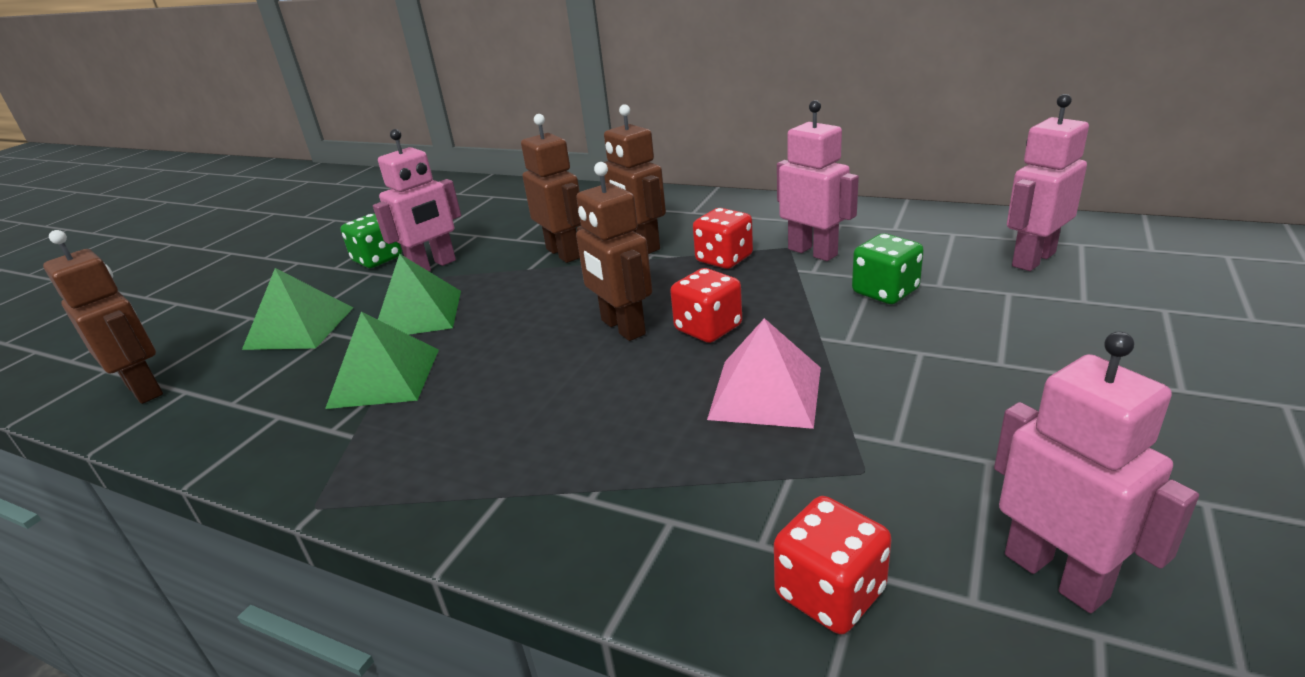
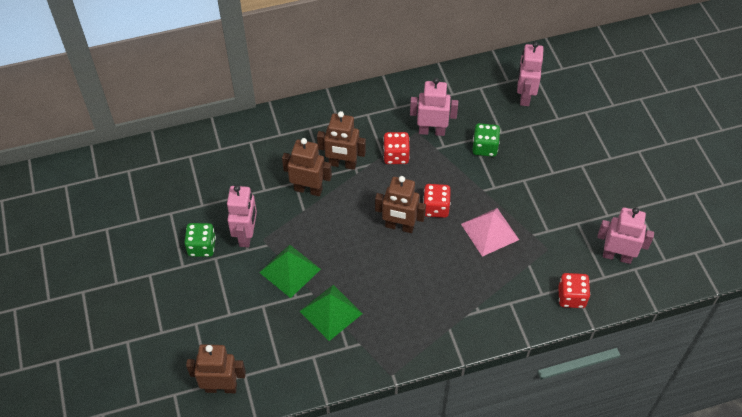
camera: 45 degrees left, 25 degrees up
green pyramid [242,268,353,350] -> none

